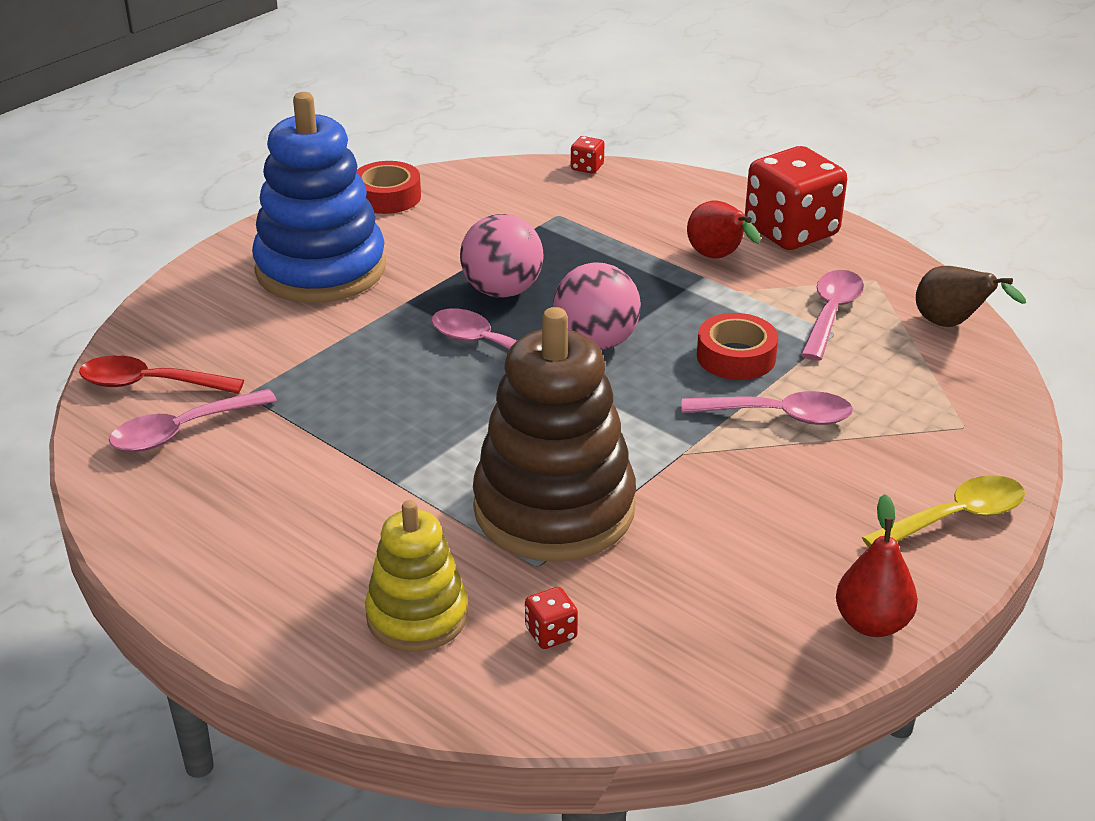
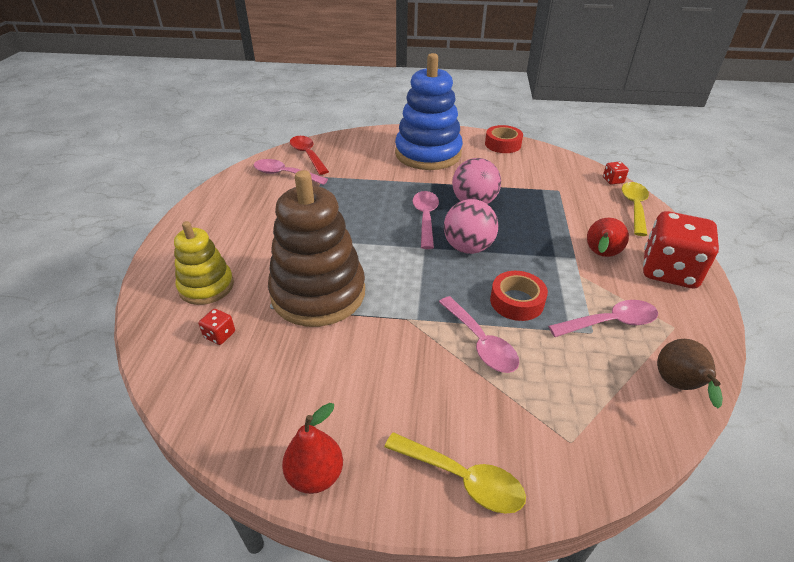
camera: 55 degrees right, 5 degrees up
none -> yellow spoon [622,182,649,236]

